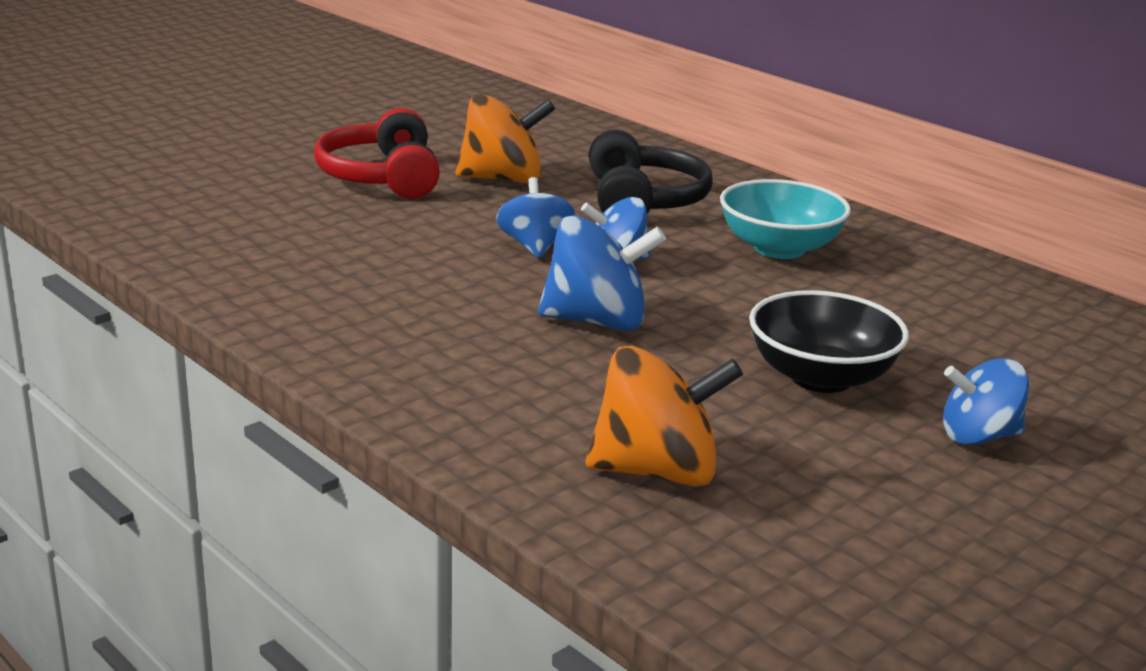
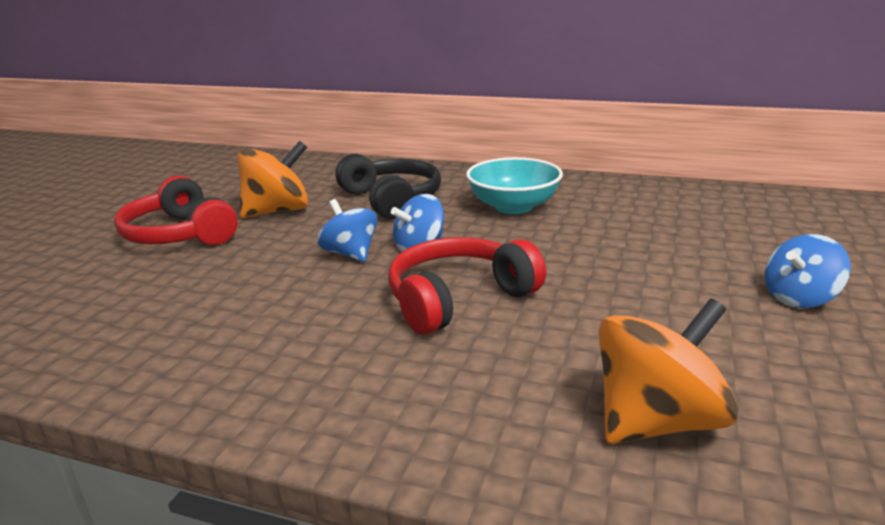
camera: 25 degrees left, 0 degrees up
blue spinning top [538,215,666,331] -> red headphones [388,237,546,335]
black bowl [749,290,909,393] -> none

